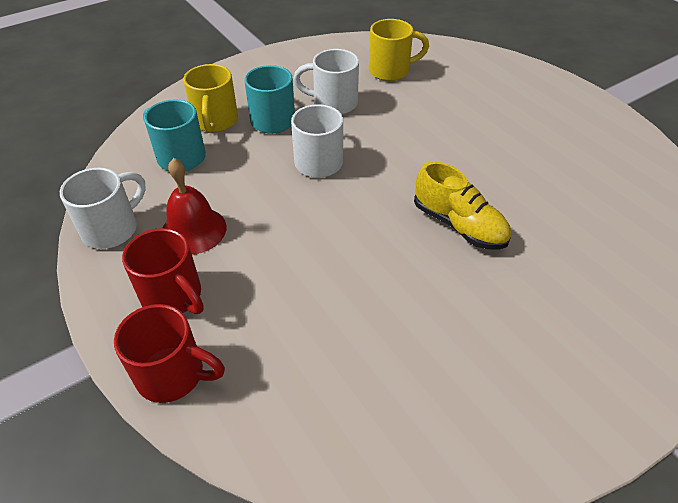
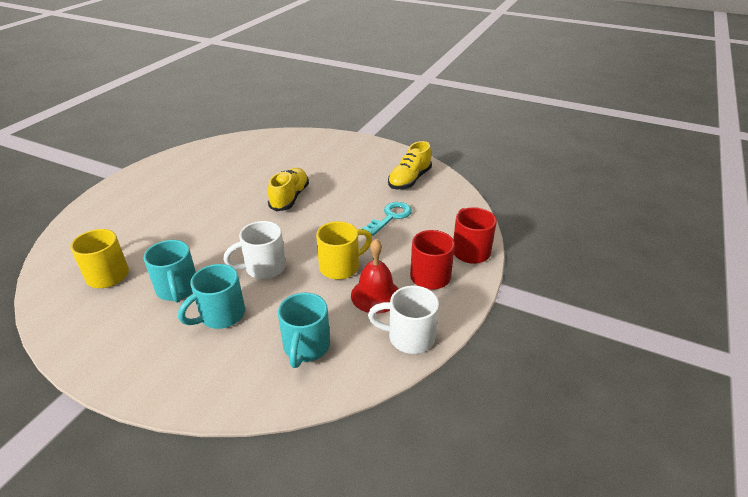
camera: 120 degrees left, 10 degrees down
yellow mug [183,64,238,133] -> yellow mug moved to [316,221,372,280]
white mug [293,49,359,114] -> turquoise mug [144,240,196,303]
none -> turquoise key [362,202,412,236]
none -> yellow shoe [388,141,432,190]

